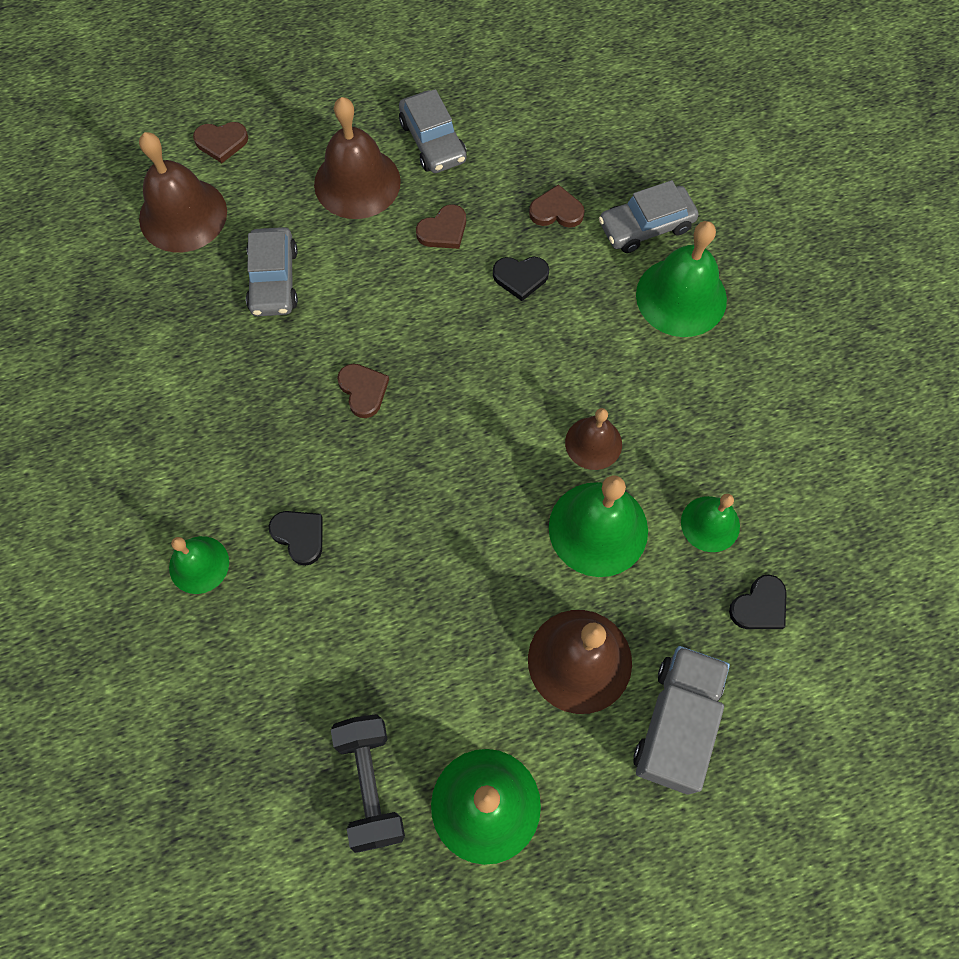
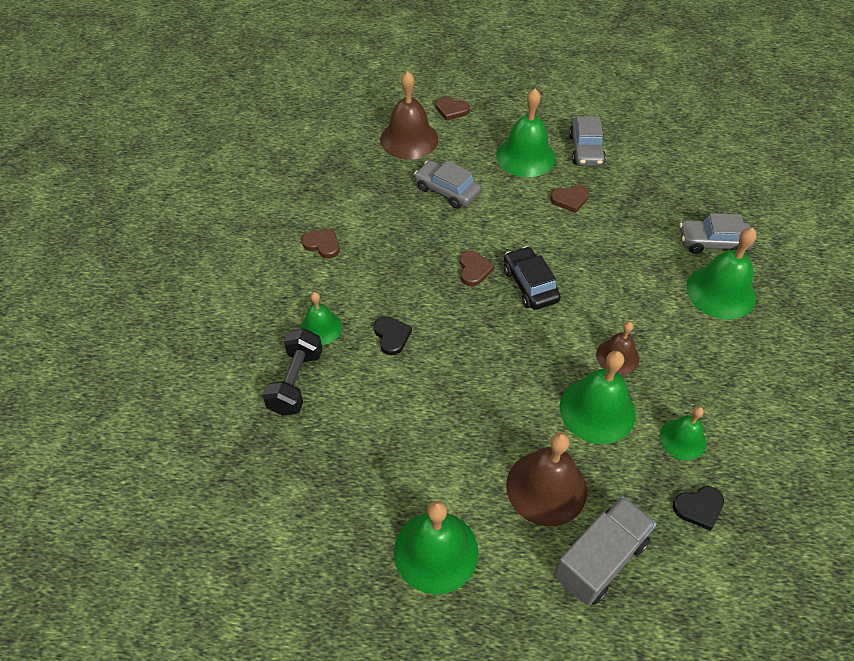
camera: 25 degrees right, 15 degrees down
grey car [246,227,298,316] -> grey car turned 105 degrees clockwise [414,160,481,209]
brown bell [314,97,401,219] -> green bell [496,89,556,177]
black dumbbell [331,714,405,853] -> black dumbbell moved to [262,328,323,416]
black heart [493,257,549,301] -> none
brown heart [529,184,585,228] -> brown heart moved to [302,228,340,259]
none -> black car [504,246,561,310]

